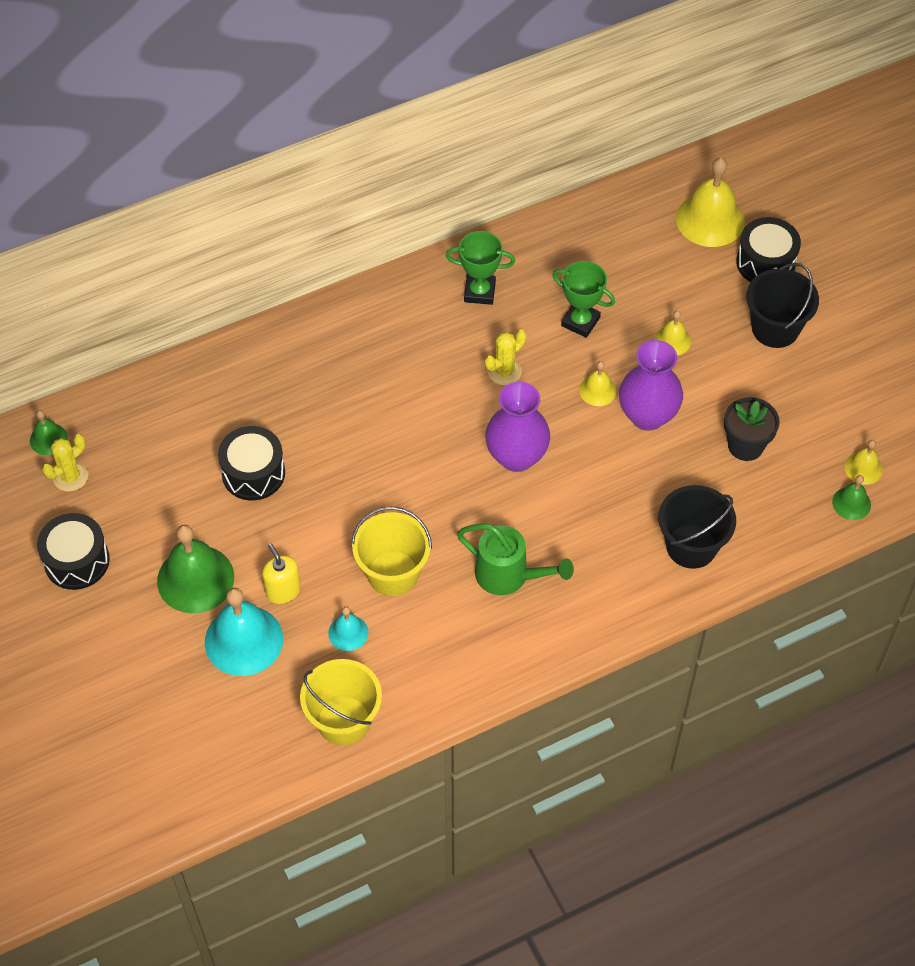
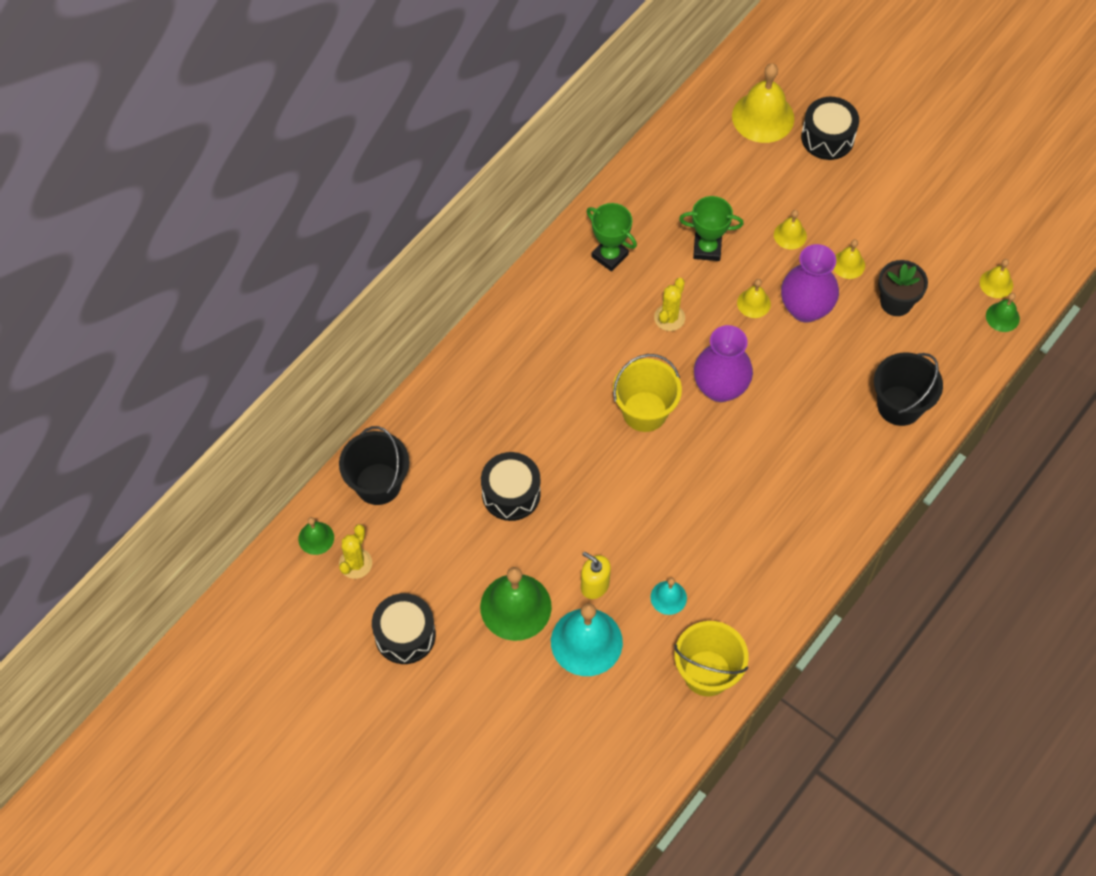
camera: 25 degrees left, 5 degrees up
yellow bucket [351,506,432,596] -> yellow bucket moved to [613,354,682,432]
green trophy [446,231,515,305] -> green trophy turned 60 degrees clockwise [587,203,637,272]
green watering can [457,523,574,595] -> none
black bucket [746,263,819,348] -> black bucket moved to [339,426,409,505]
none -> yellow bell [833,240,865,279]

